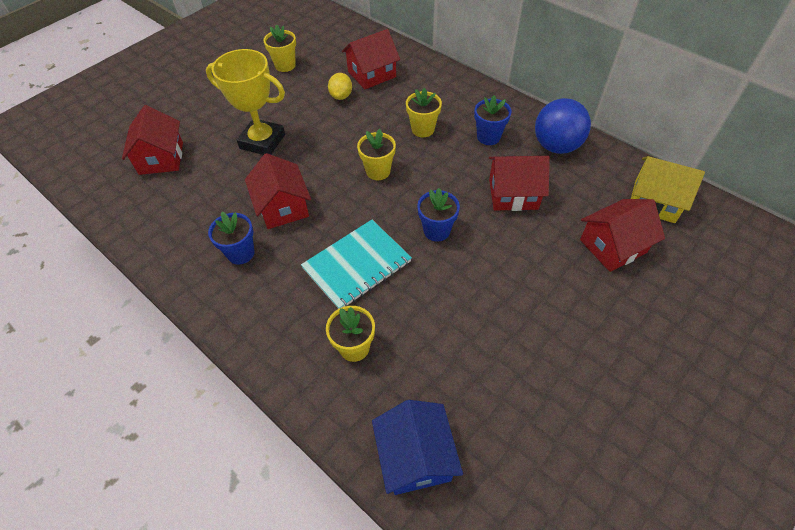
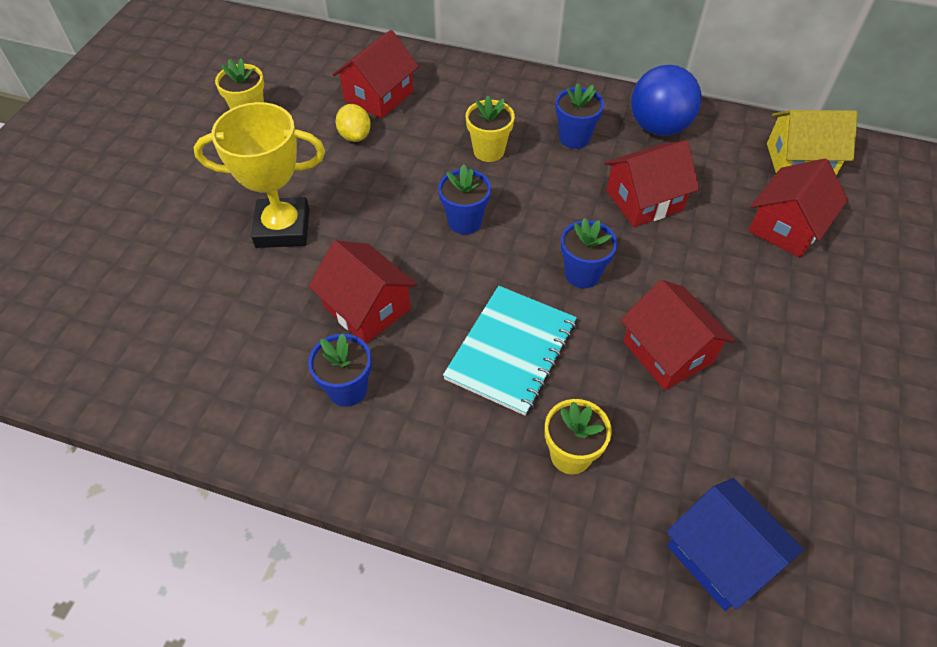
camera: 25 degrees left, 0 degrees up
red house [122,105,183,175] -> red house moved to [621,280,735,390]
yellow flower pot [357,129,396,180] -> blue flower pot [438,164,491,235]

